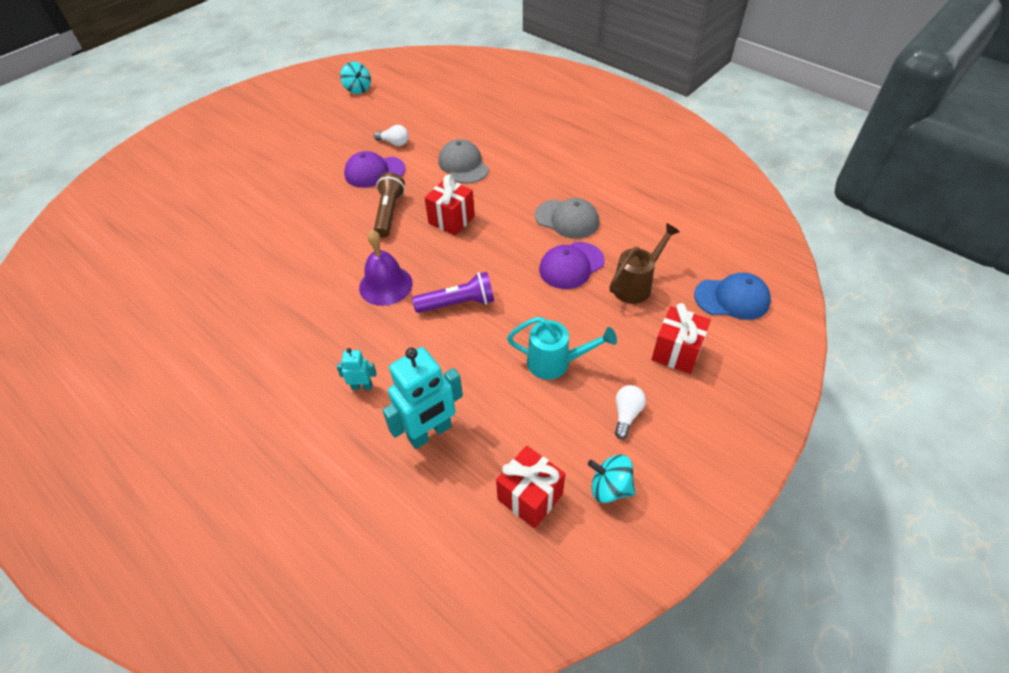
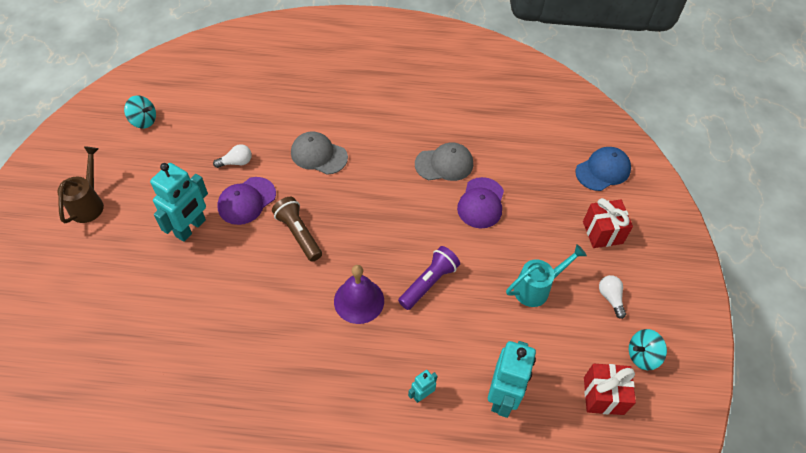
camera: 40 degrees left, 5 degrees up
red gift [425,174,475,235] -> none
brown watering can [609,223,680,304] -> brown watering can moved to [57,146,104,223]
none -> turquoise robot [150,163,208,242]

